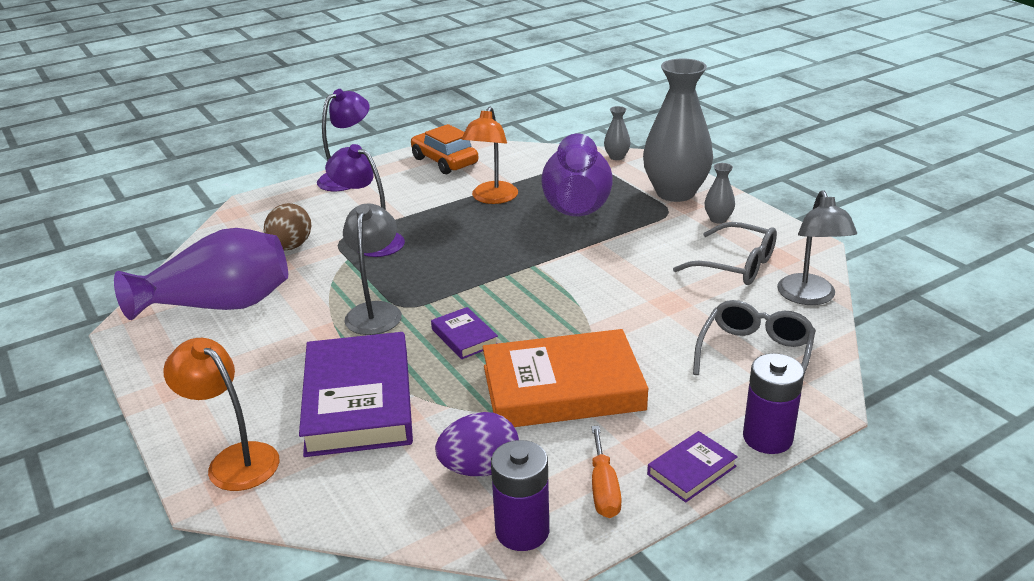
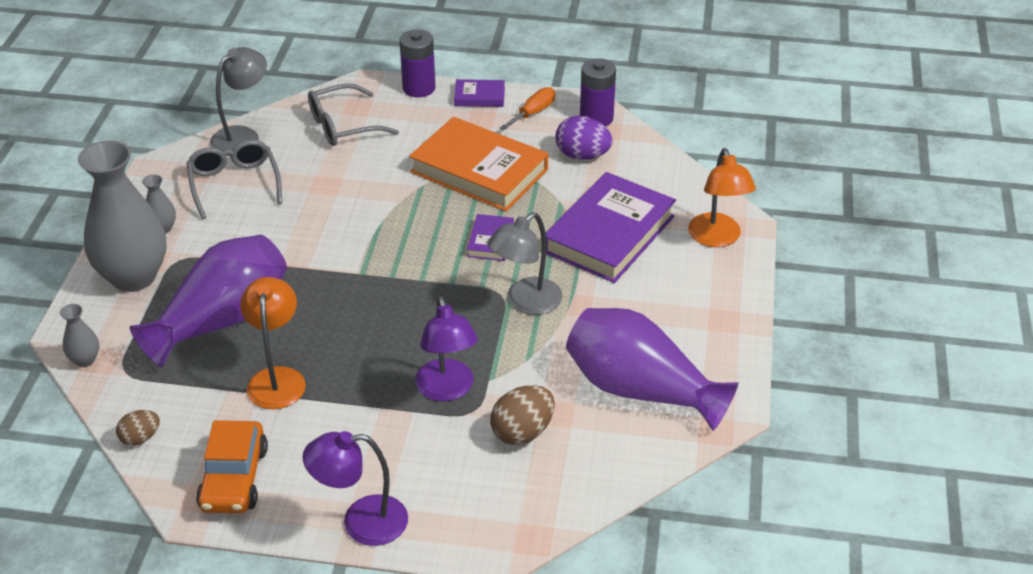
camera: 140 degrees left, 10 degrees up
orange lamp [461,107,518,204] -> orange lamp turned 60 degrees counterclockwise [240,277,306,409]
none -> brown egg [116,410,160,446]

